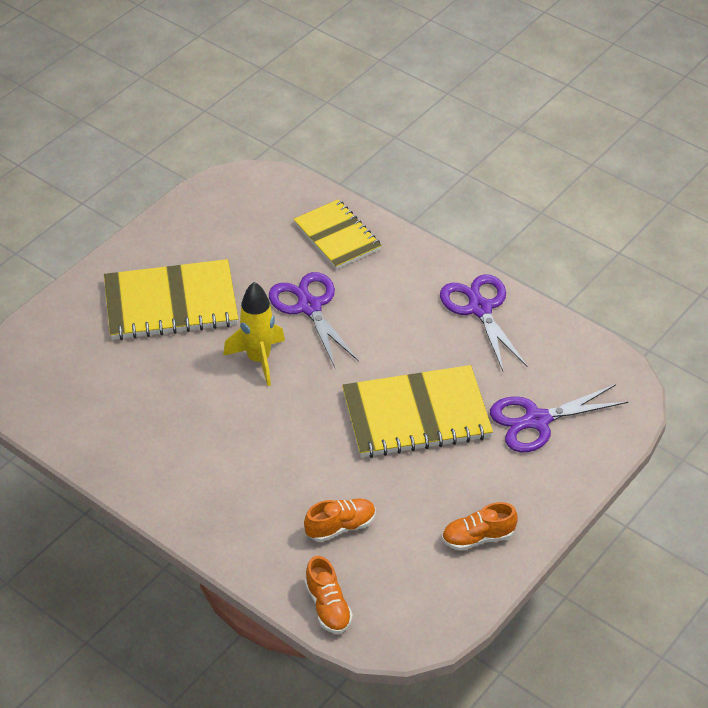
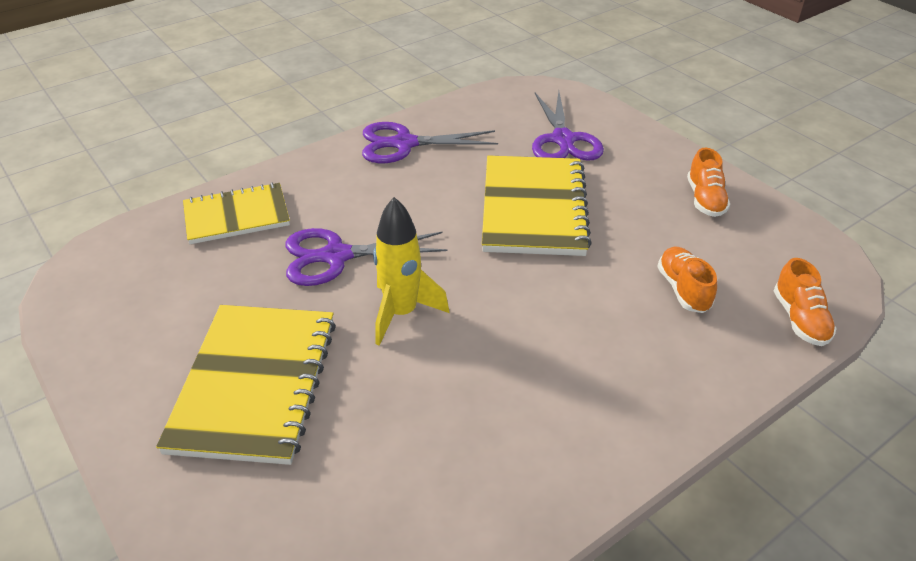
camera: 75 degrees left, 5 degrees down
orange shoe [305,556,353,634] -> orange shoe turned 90 degrees clockwise [774,258,837,346]

